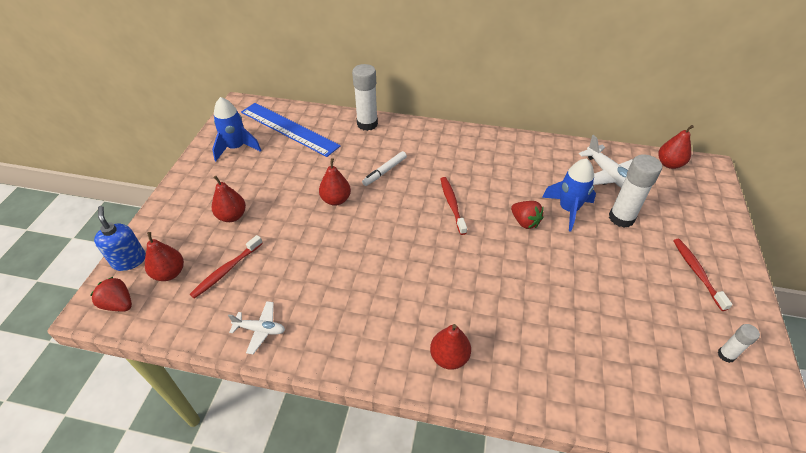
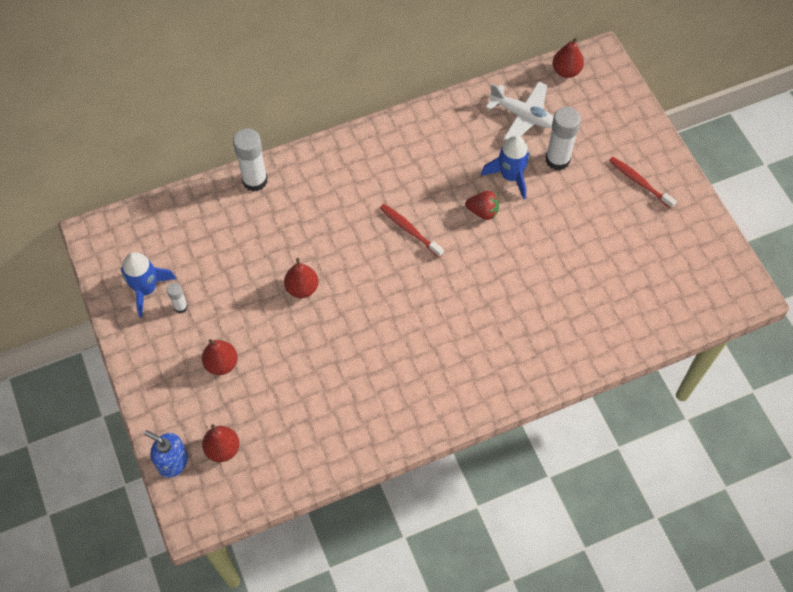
camera: 35 degrees left, 15 degrees up
red strawberry [90,277,132,311] -> none
red toothbrush [190,235,263,299] -> none
white plane [228,301,285,354] -> none
blue ruler [241,103,341,157] -> none
white marker [362,151,407,186] -> none
red pear [430,324,471,370] -> none
white glue stick [718,324,760,363] -> white glue stick moved to [167,283,188,313]

